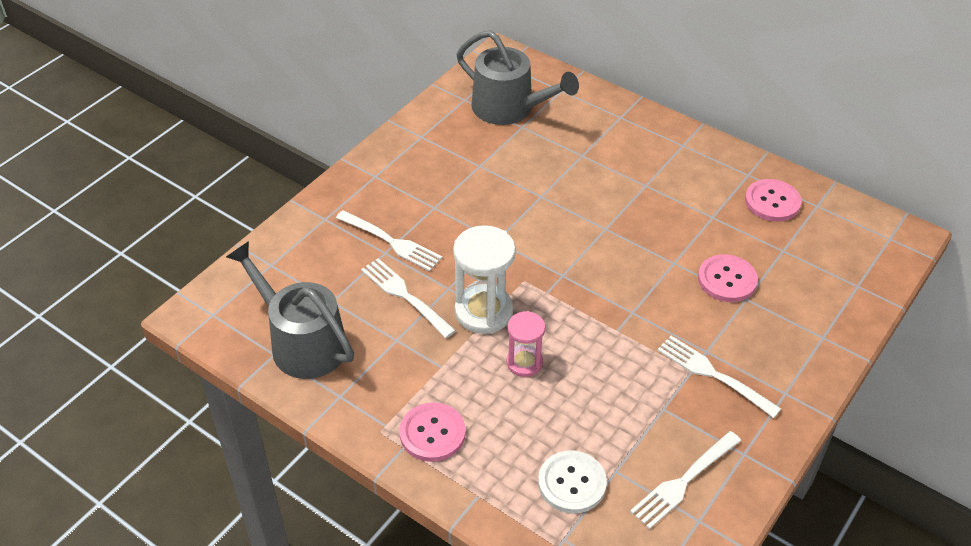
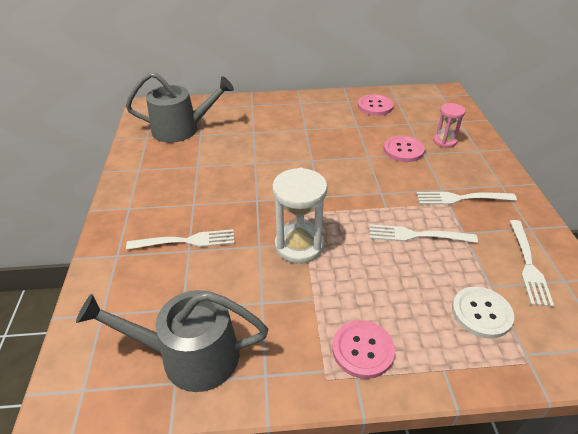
camera: 40 degrees left, 5 degrees down
white fork [361,258,456,338] -> white fork moved to [369,224,478,243]
pink hourglass [506,311,545,377] -> pink hourglass moved to [433,103,466,148]

